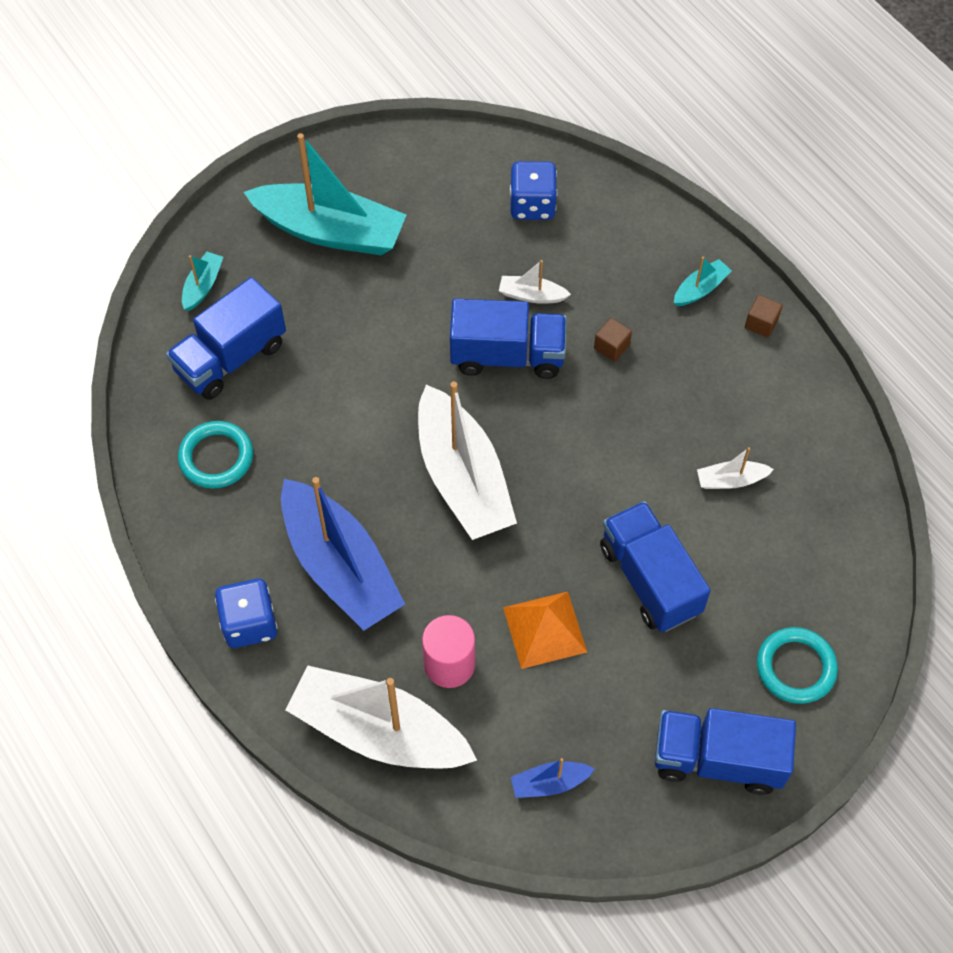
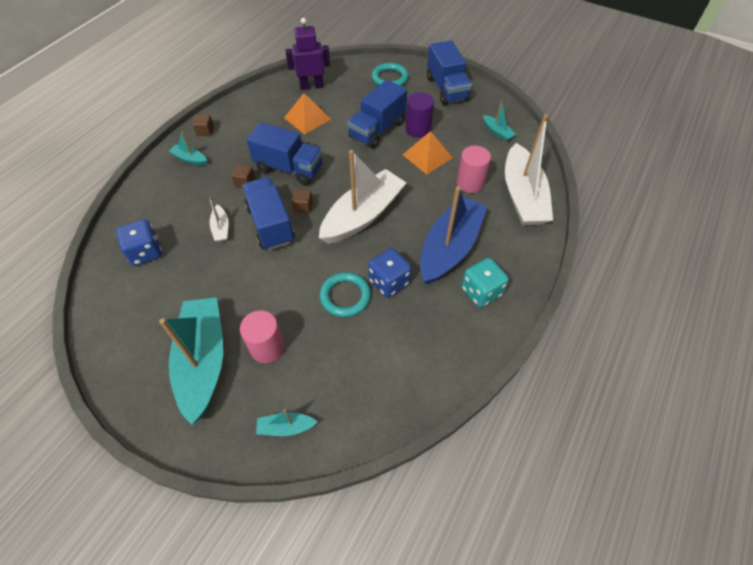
camera: 115 degrees left, 5 degrees down
blue truck [166,277,286,400] -> blue truck moved to [247,122,323,185]
turquoise ring [178,421,253,488] -> turquoise ring moved to [320,272,371,317]
blue dice [215,579,277,648] -> blue dice moved to [368,248,412,298]
blue boat [511,758,595,798] -> turquoise boat [483,101,516,141]
white boat [697,447,774,489] -> orange pyramid [284,93,331,135]
none -> pink cylinder [240,310,285,363]
none -> purple robot [286,18,330,90]
none -> brown cube [292,189,313,213]
none -> purple cylinder [406,92,434,138]
none -> turquoise dice [461,258,509,307]

